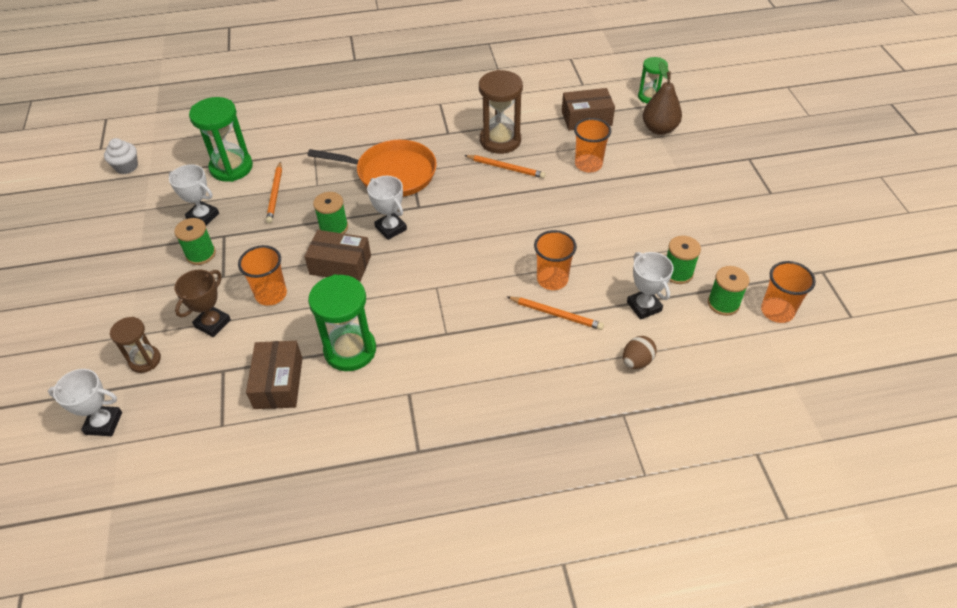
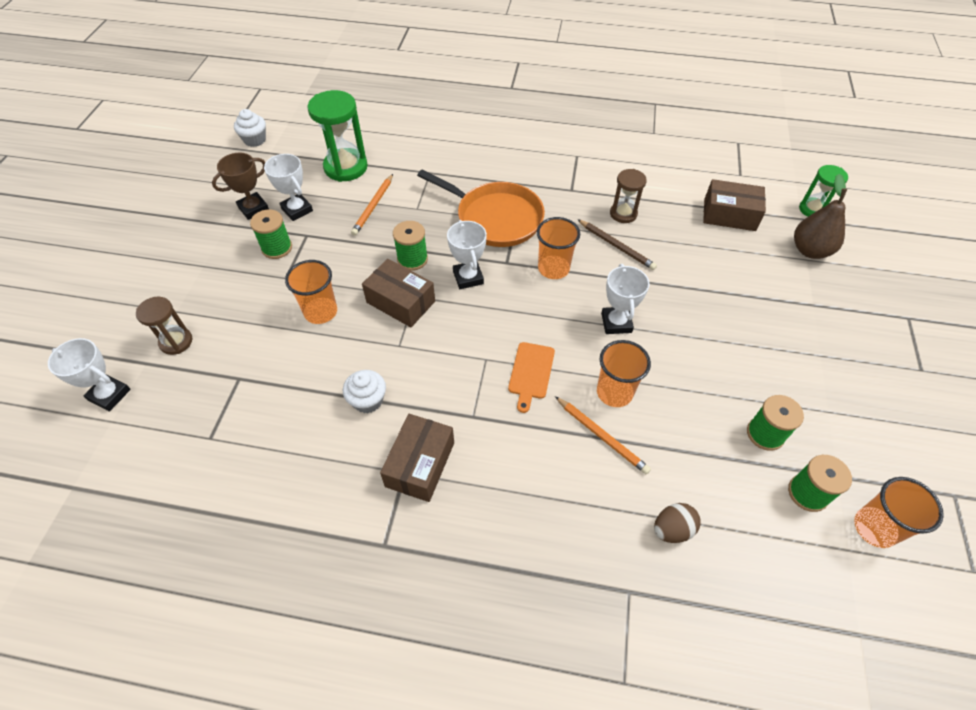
camera: 20 degrees right, 5 degrees up
brown trophy [175,270,231,337] -> brown trophy moved to [212,153,269,220]
brown box [246,341,303,409] -> brown box moved to [380,414,454,502]
green hourglass [308,274,376,371] -> white cupcake [343,370,386,413]
orange pencil [464,155,546,178] -> brown pencil [577,219,657,270]
brown hourglass [479,70,523,154] -> brown hourglass [610,169,647,223], size x0.59
orange cup [574,118,611,172] -> orange cup moved to [537,217,580,279]
white trophy [627,252,674,320] -> white trophy moved to [601,264,650,334]
none -> orange cutting board [508,342,555,413]

